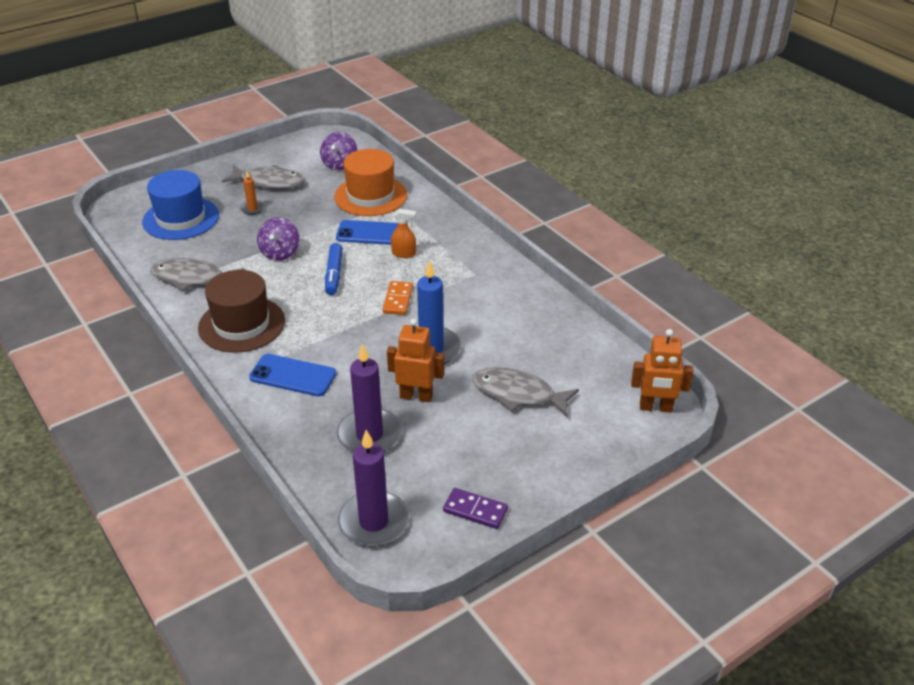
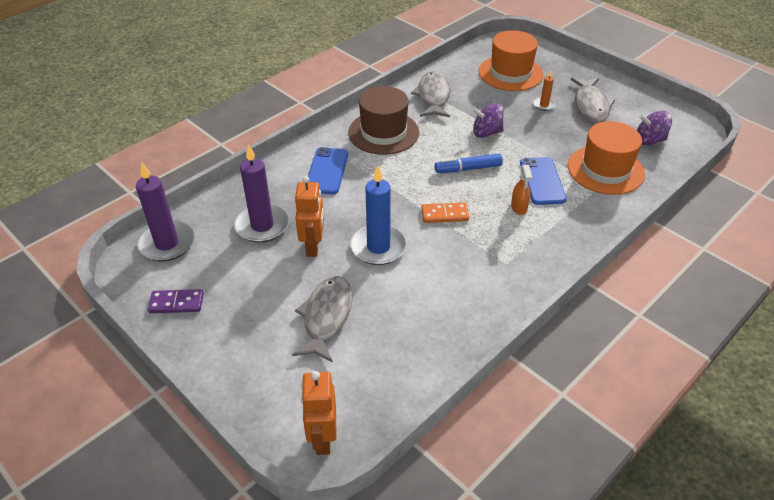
camera: 80 degrees right, 5 degrees up
blue hat [142,170,219,240] -> orange hat [479,30,543,91]
purple domino [443,488,508,529] -> purple domino turned 75 degrees clockwise [148,289,204,313]

